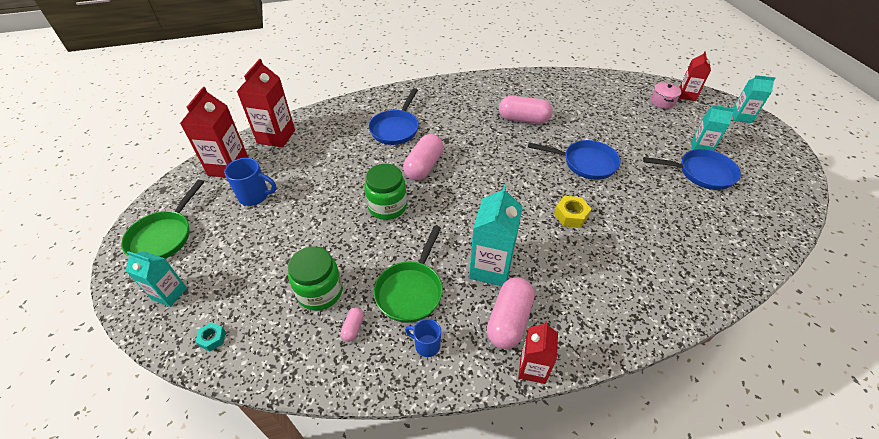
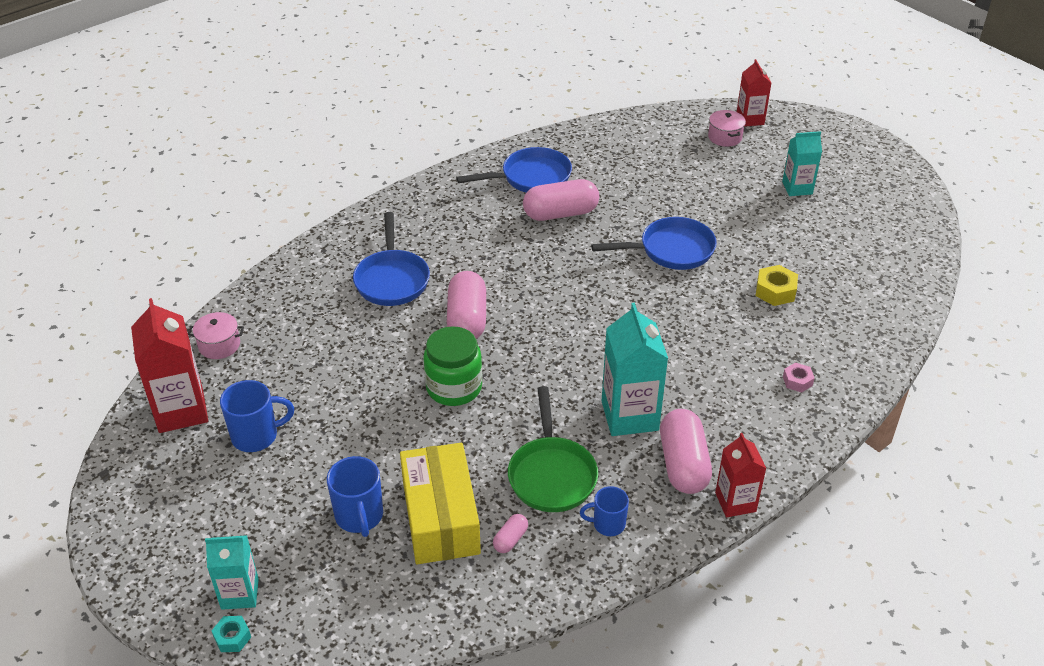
camera: 25 degrees left, 5 degrees down
green pan [121,179,204,259] -> none
turquoise nut [195,322,226,351] -> turquoise nut moved to [212,616,251,652]
red carton [237,59,295,147] -> pink pot [188,312,244,359]
green jar [288,246,343,311] -> yellow box [400,443,481,564]
pink capsule [341,307,364,342] -> pink capsule turned 45 degrees clockwise [493,514,528,553]
yellow nut [554,196,591,228] -> yellow nut moved to [756,265,798,306]
blue pan [643,149,741,190] -> blue pan moved to [456,147,572,193]
turquoise carton [732,75,776,123] -> none
none -> blue mug [327,456,383,537]
none -> pink nut [783,362,815,393]

